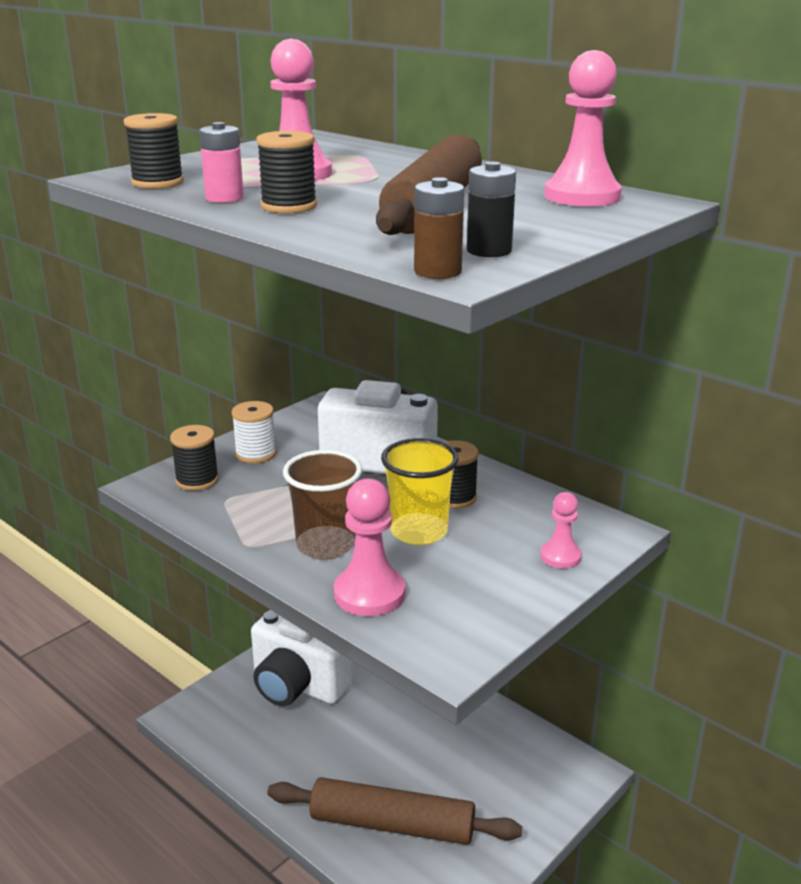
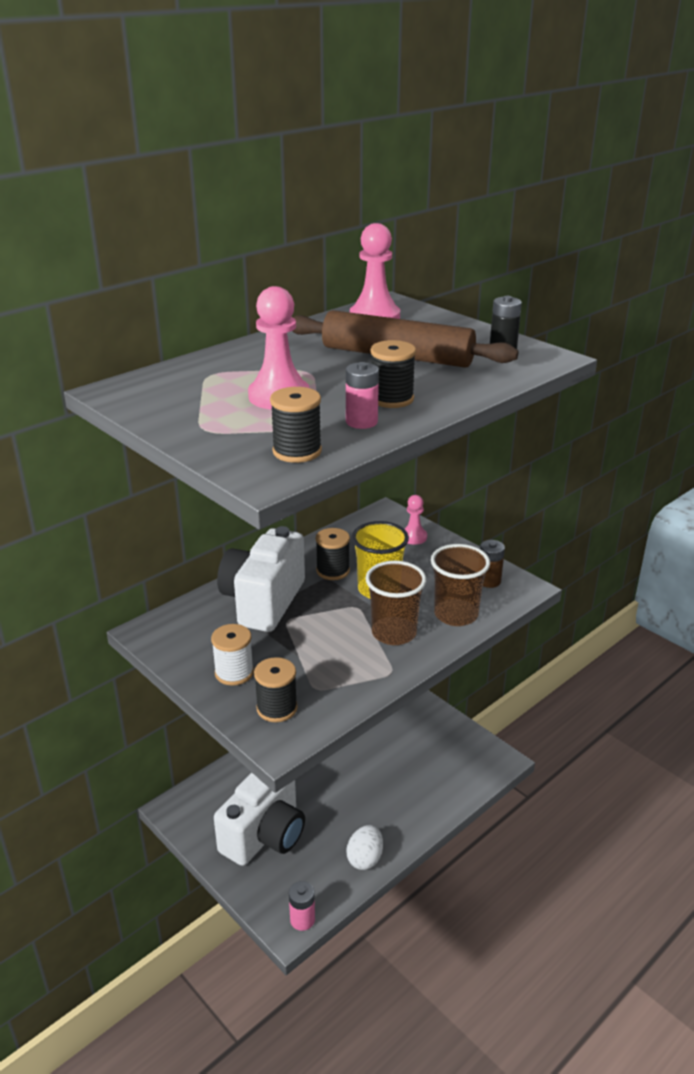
camera: 85 degrees left, 5 degrees up
brown rolling pin [267,777,522,845] -> none
pink pawn [334,478,406,616] -> brown cup [431,544,490,626]
brown battery [414,177,464,279] -> brown battery moved to [480,540,505,588]
none -> pink battery [289,881,315,931]
none -> white egg [346,825,383,870]

